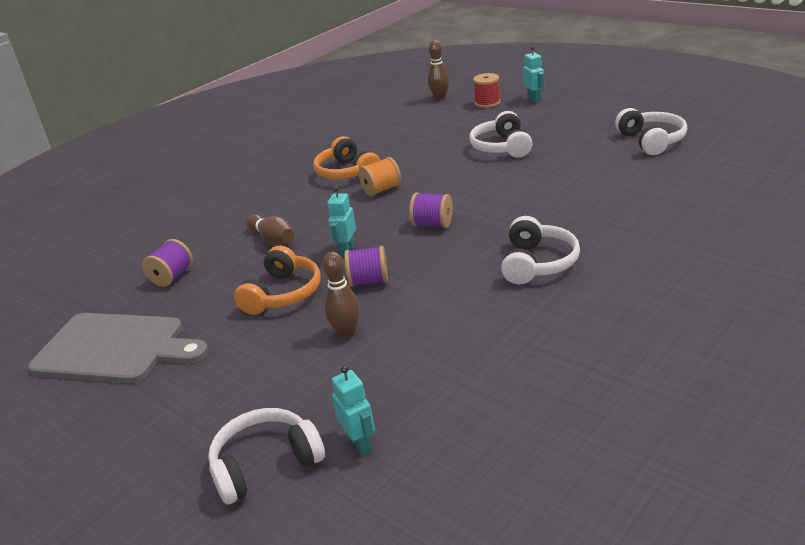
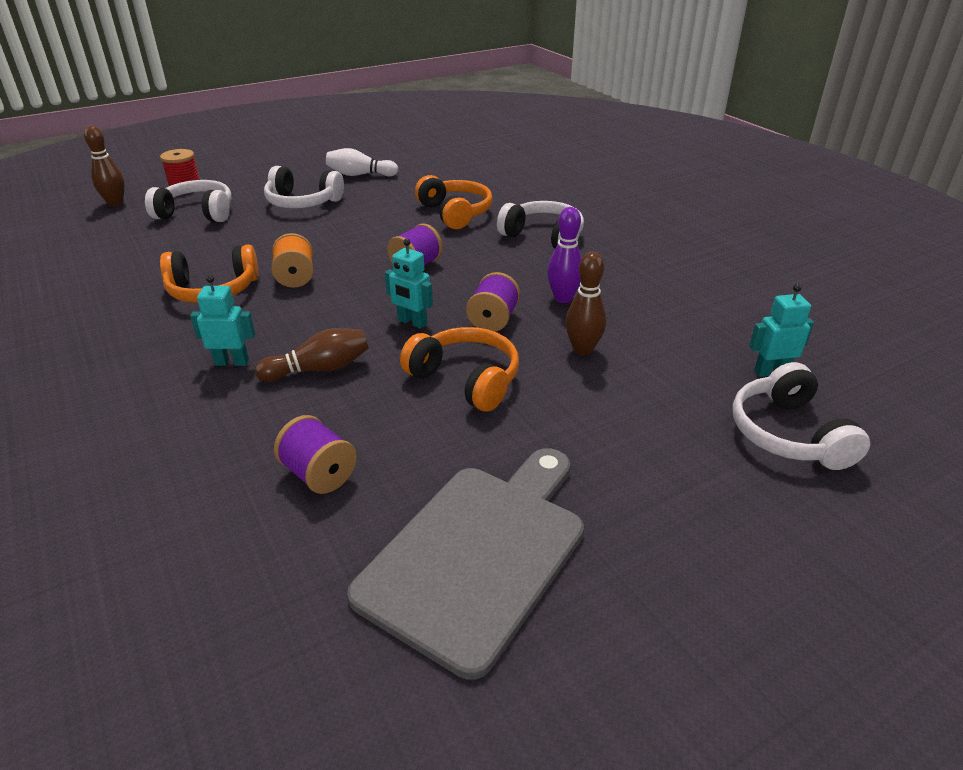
camera: 75 degrees left, 5 degrees up
turquoise robot [523,46,544,103] -> turquoise robot moved to [190,275,255,366]
white headphones [615,108,687,155] -> white headphones moved to [145,180,232,222]
none -> white bowling pin [326,148,398,176]
none -> orange headphones [415,175,493,229]
none -> purple bowling pin [547,207,582,303]

